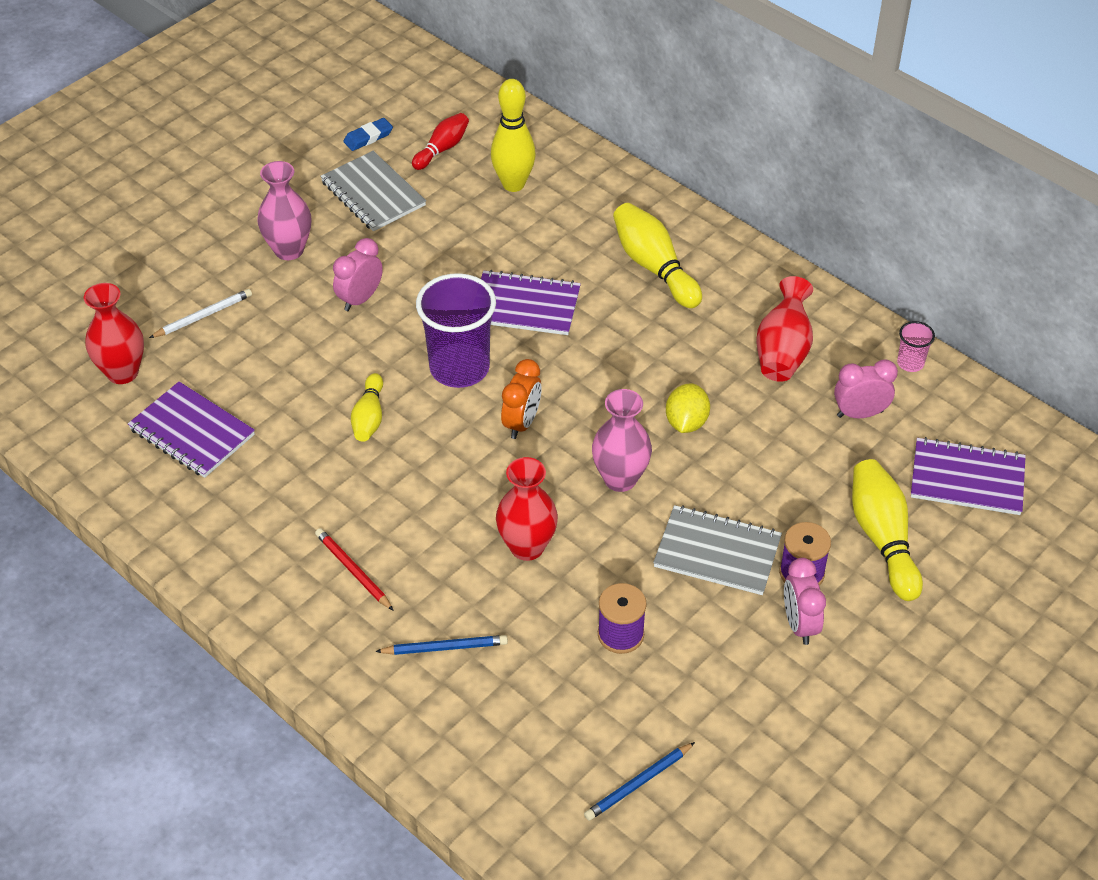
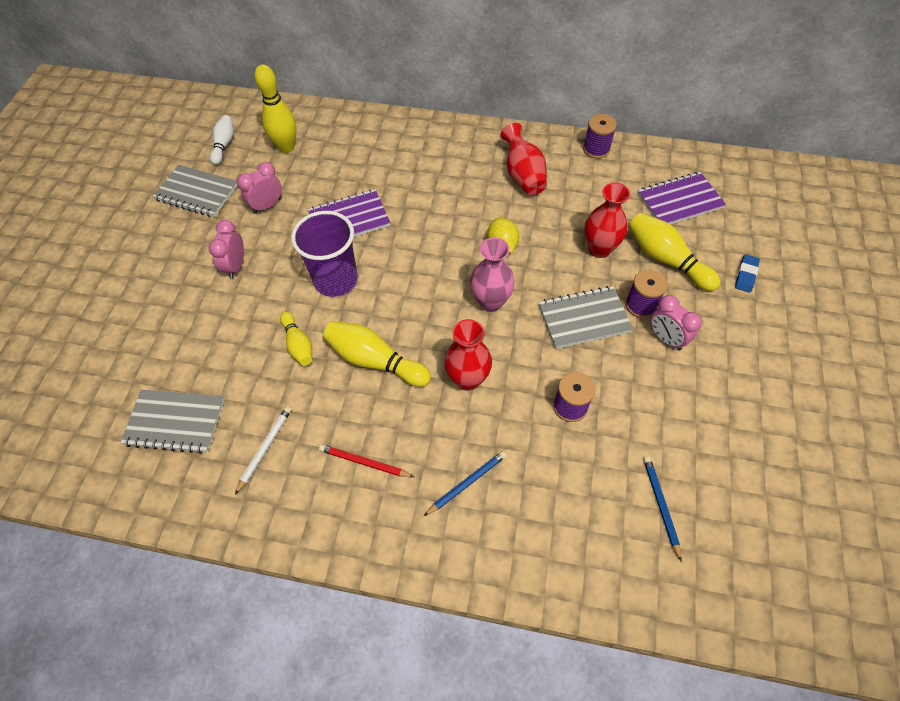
camera: 30 degrees left, 10 degrees up
red vase [84,283,144,384] -> red vase moved to [584,182,631,258]
purple notebook [128,381,255,478] -> grey notebook [120,389,224,454]
white pencil [149,289,252,338] -> white pencil moved to [235,406,292,495]
pink vase [257,161,311,260] -> none
blue eraser [343,118,393,151] -> blue eraser moved to [735,254,760,293]
red bowling pin [412,113,469,170] -> white bowling pin [210,115,234,165]
orange clock [501,359,542,439] -> none
blue pencil [584,742,695,821] -> blue pencil turned 150 degrees clockwise [643,456,681,561]
yellow bowling pin [613,203,702,308] -> yellow bowling pin moved to [323,321,431,387]
pink clock [834,359,898,418] -> pink clock moved to [237,162,282,214]
pink cup [897,321,935,372] -> purple spool [583,114,617,159]

